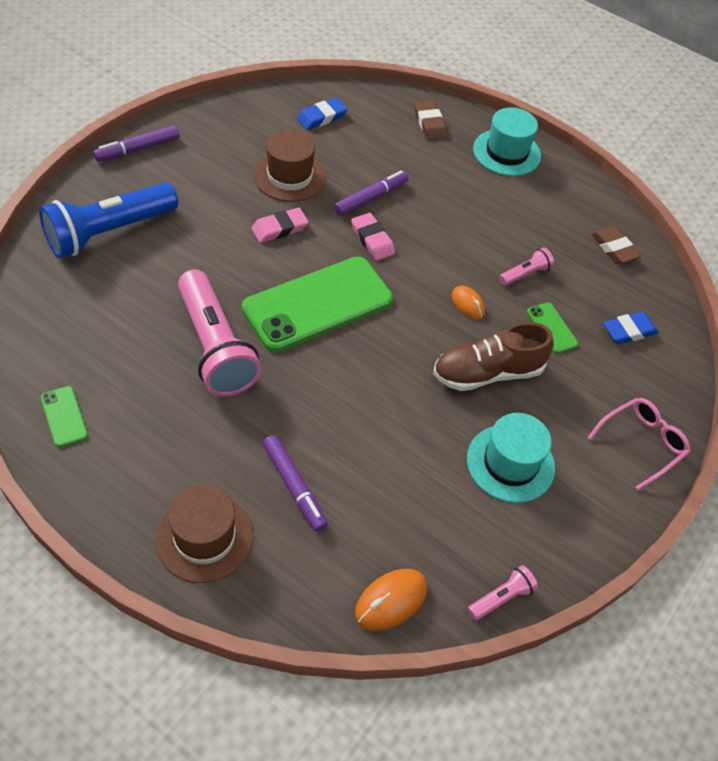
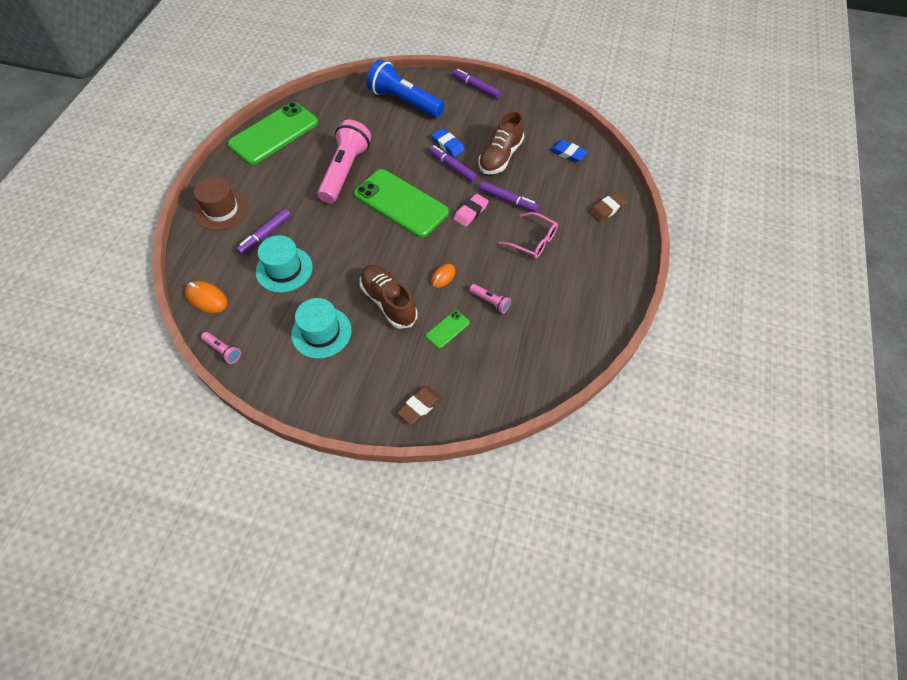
camera: 75 degrees right, 5 degrees up
green phone [40,386,88,447] -> green phone [228,102,318,165], size x2.40
pink flashlight [178,269,262,396] -> pink flashlight turned 150 degrees clockwise [317,119,371,204]
pink eraser [252,208,308,243] -> purple marker [428,145,478,182]
brown hat [254,129,326,202] -> brown shoe [478,110,524,174]
turquoise hat [473,107,541,176] -> turquoise hat moved to [256,235,313,293]
pink glasses [588,398,690,490] -> pink glasses moved to [498,212,558,259]
brown eraser [591,226,641,264] -> brown eraser moved to [397,386,442,425]
blue eraser [603,312,659,344] -> blue eraser moved to [431,128,465,157]

